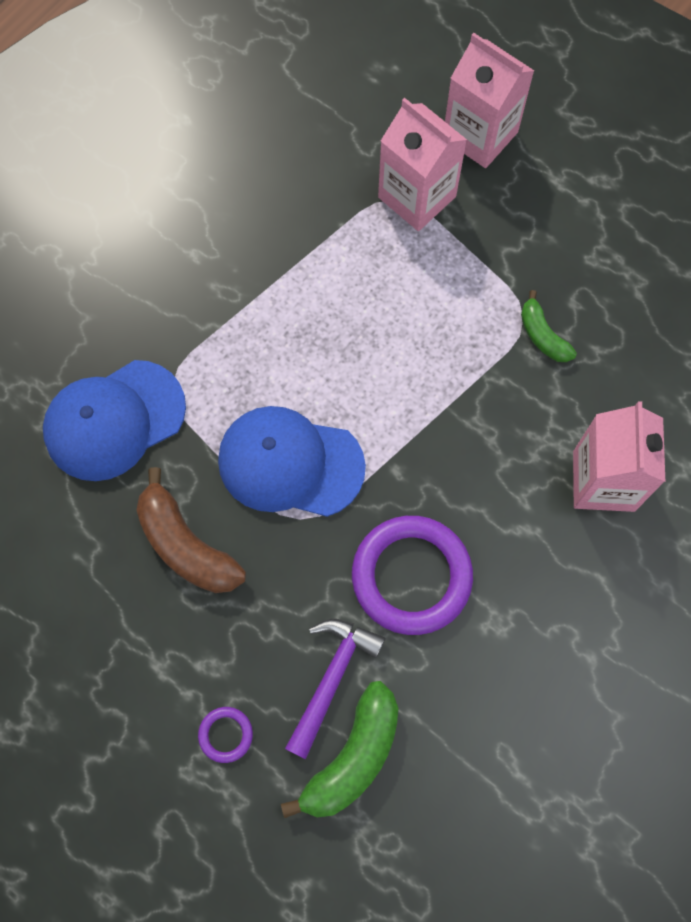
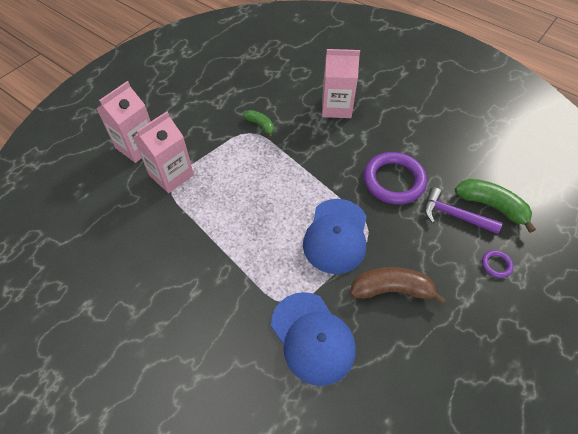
camera: 90 degrees left, 15 degrees down
brown banana [137,467,246,593] -> brown banana turned 135 degrees counterclockwise [350,267,446,305]
green banana [521,290,577,362] -> green banana turned 105 degrees counterclockwise [243,110,274,138]

